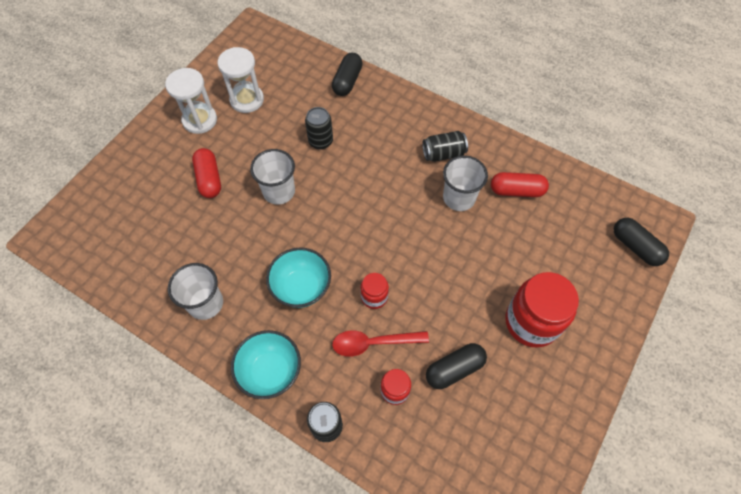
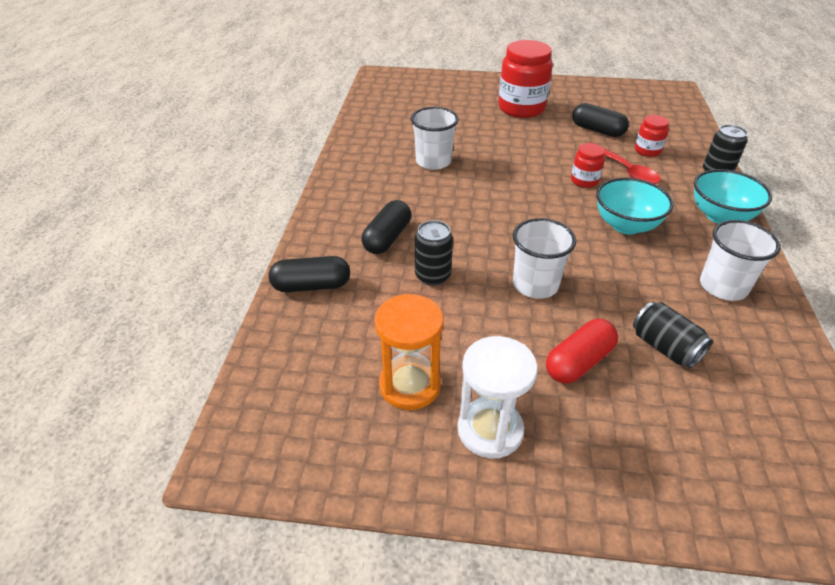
camera: 115 degrees left, 20 degrees down
white hourglass [218,47,264,113] -> orange hourglass [375,294,444,410]
black can [422,131,468,162] -> black can moved to [633,302,713,368]
red capsule [491,172,549,197] -> none
black capsule [614,218,669,266] -> black capsule moved to [361,200,411,254]

